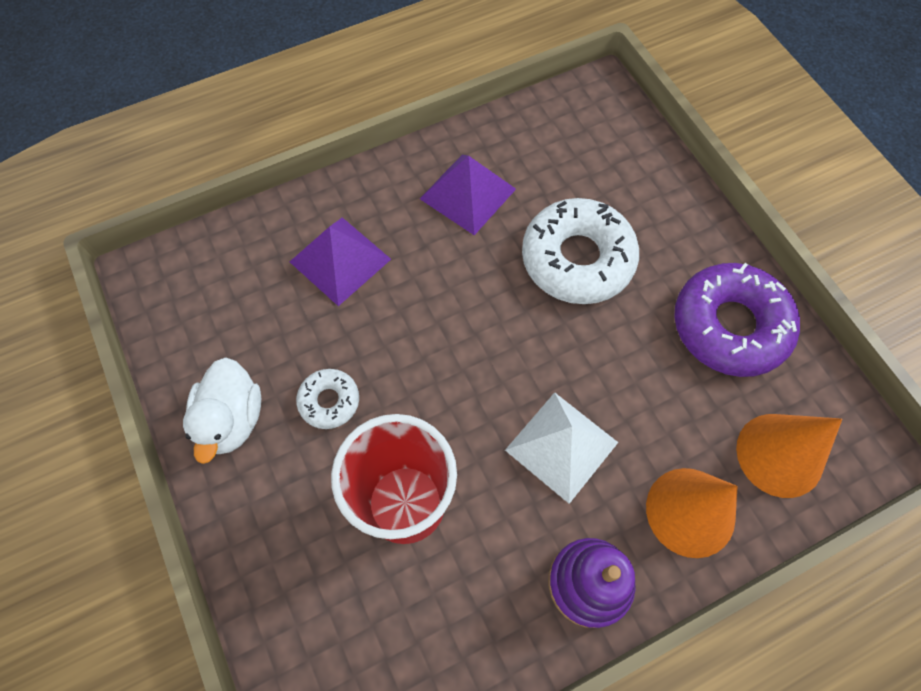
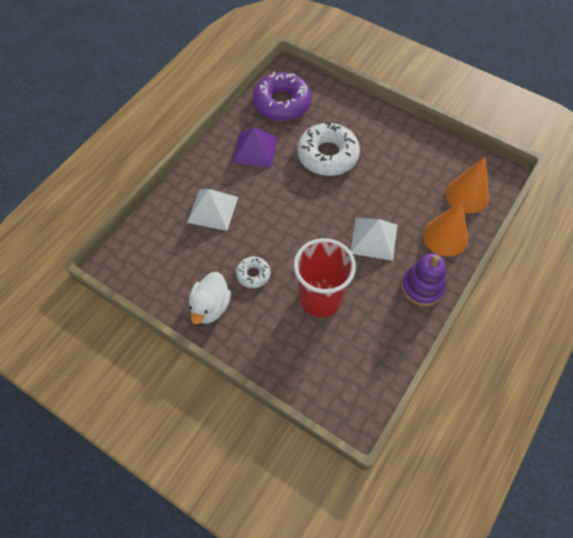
camera: 30 degrees left, 5 degrees down
white duck [183,357,261,464] -> white duck turned 45 degrees clockwise [189,272,231,324]
purple pyramid [290,217,391,306] -> white pyramid [187,189,238,231]
purple donut [674,263,800,377] -> purple donut moved to [253,72,312,121]

